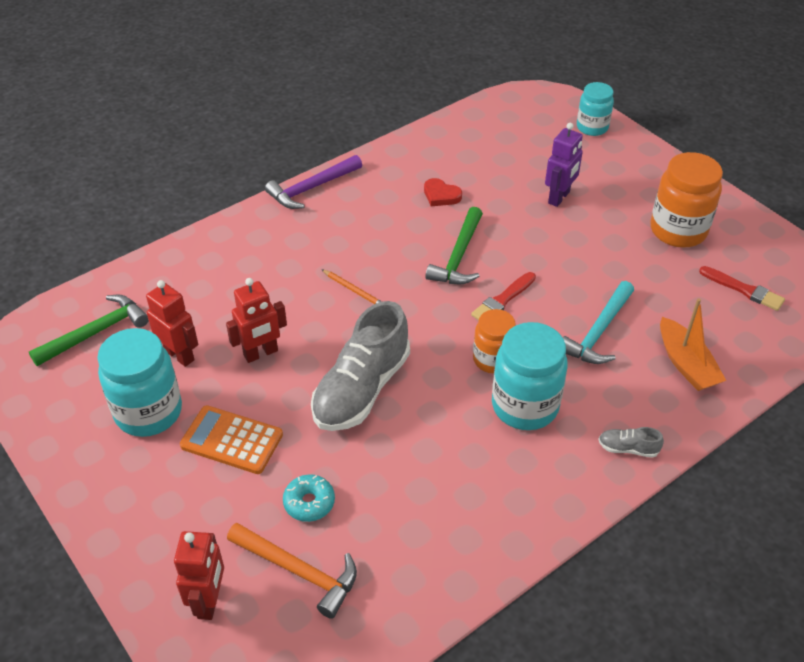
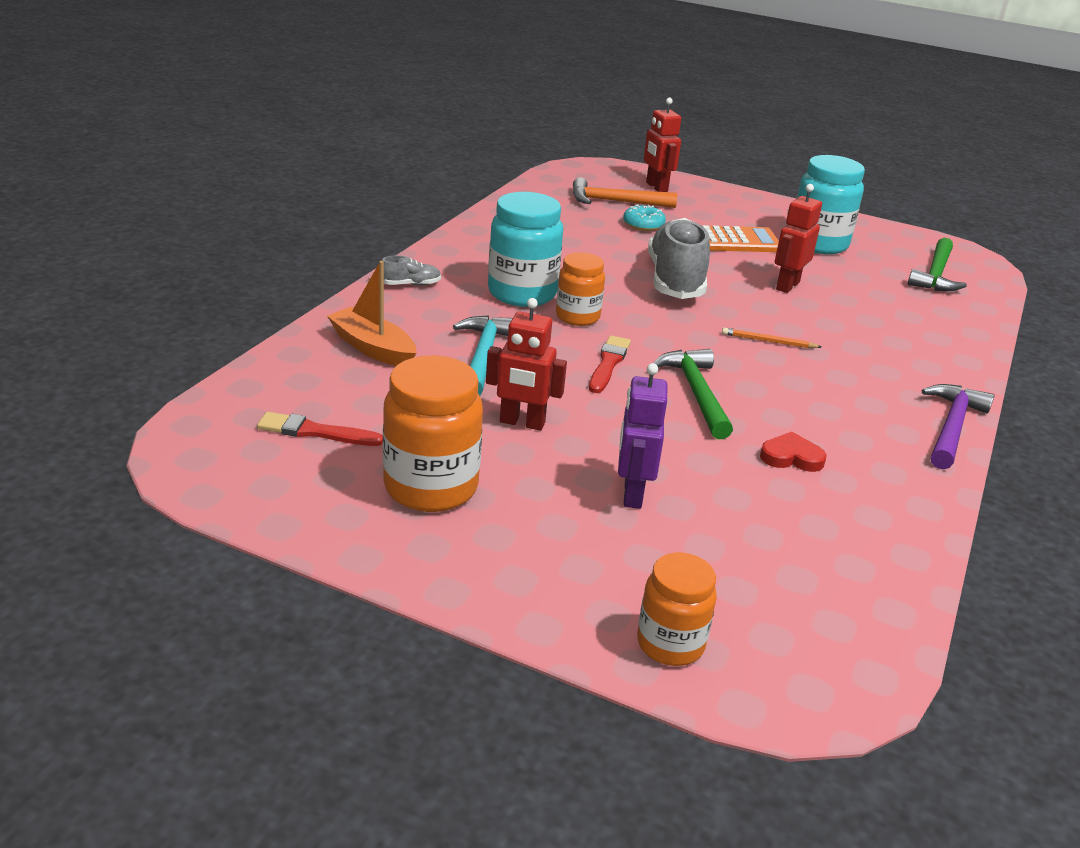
camera: 150 degrees right, 15 degrees down
red robot [146,280,198,367] -> red robot moved to [486,298,567,430]
turquoise jar [577,82,614,136] -> orange jar [637,553,717,666]

